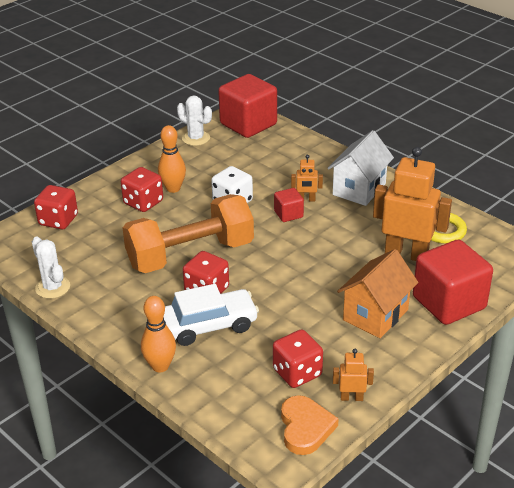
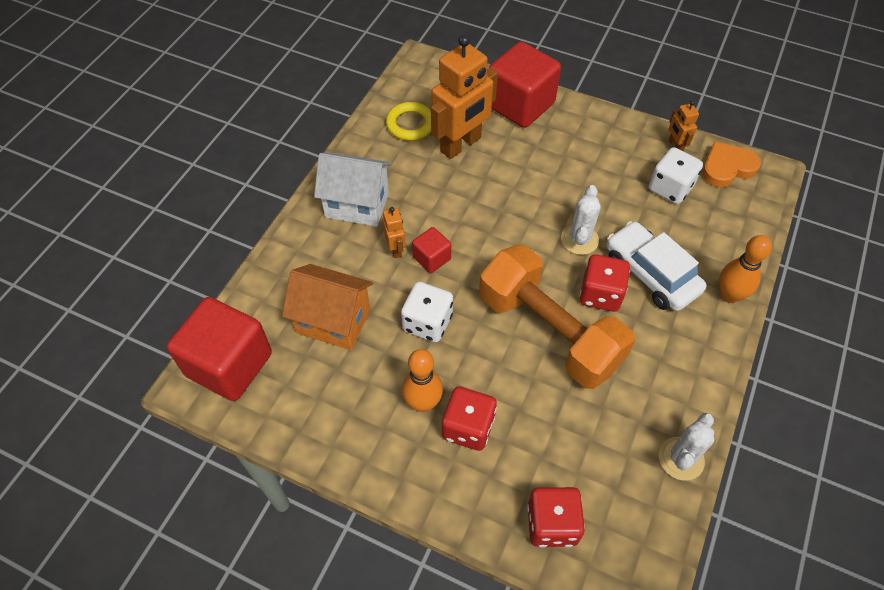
camera: 110 degrees left, 20 degrees up
white cactus [177,95,212,146] -> white cactus moved to [561,185,601,255]
red dice [273,329,323,388] -> white dice [649,147,703,204]
orange house [337,249,418,338] -> orange house moved to [282,264,373,350]
orange robot [373,147,452,261] -> orange robot turned 135 degrees counterclockwise [431,35,498,159]

